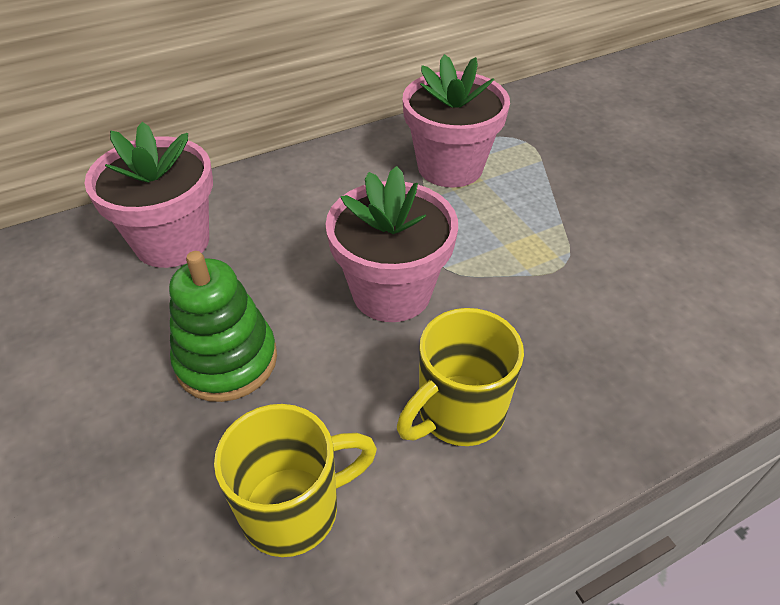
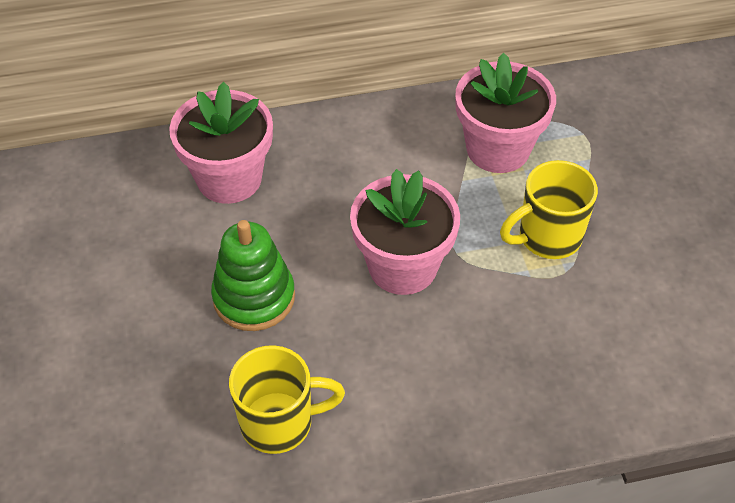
camera: 15 degrees right, 5 degrees up
yellow mug [397,308,524,446] -> yellow mug moved to [500,160,598,259]

